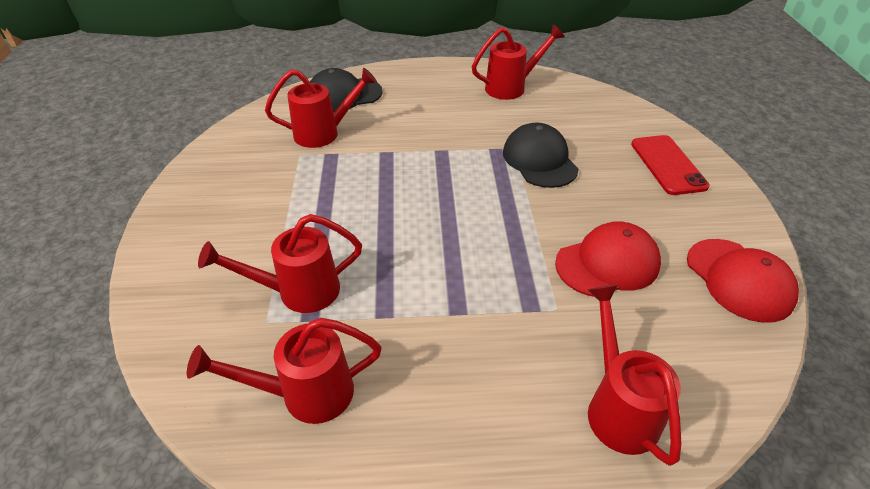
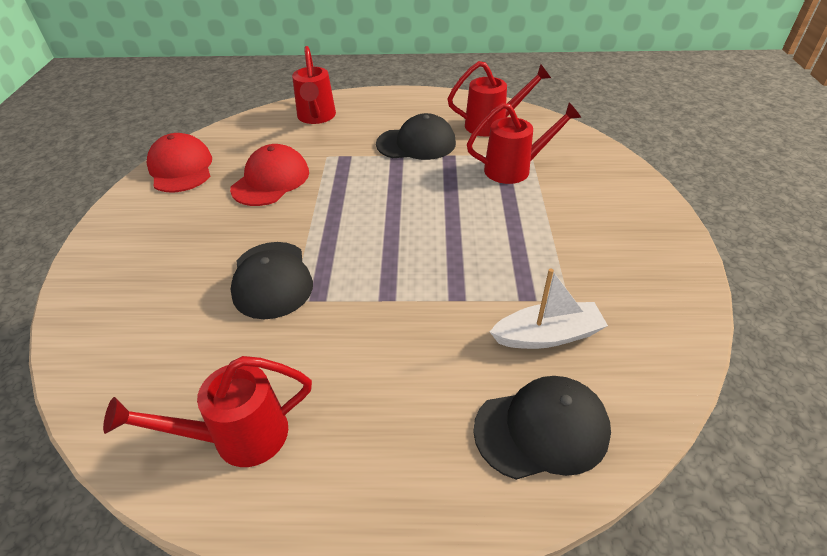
camera: 175 degrees left, 0 degrees up
red watering can [265,68,377,148] -> white boat [490,268,608,349]
red cap [555,222,661,297] -> red cap turned 135 degrees clockwise [230,144,309,206]
red phone [631,135,710,195] -> none
none -> black cap [376,113,456,160]

